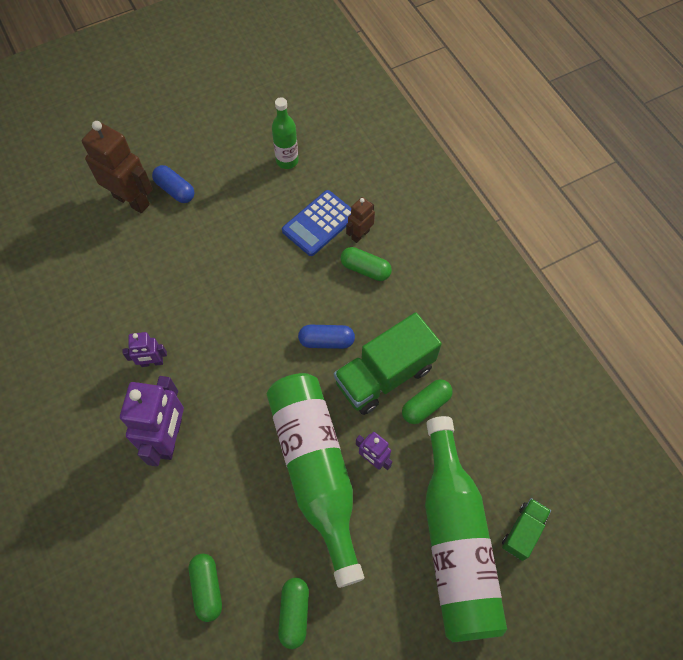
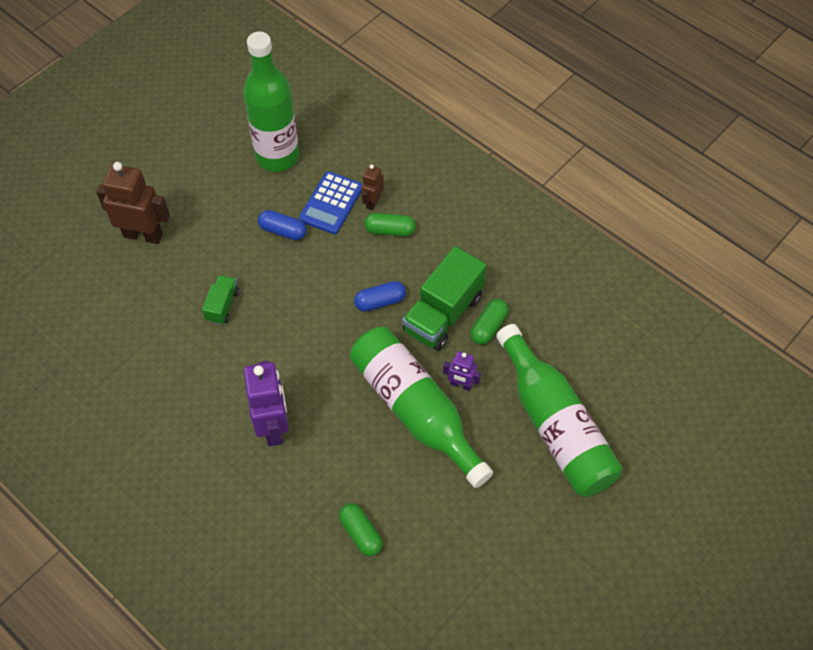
camera: 20 degrees left, 5 degrees down
purple robot [123,332,167,367] -> none
blue capsule [152,165,194,203] -> blue capsule moved to [258,210,307,240]
green bottle [272,97,298,169] -> green bottle [243,31,299,172], size x1.96
green capsule [278,578,309,649] -> none
green truck [502,498,551,561] -> green truck moved to [202,275,239,325]

